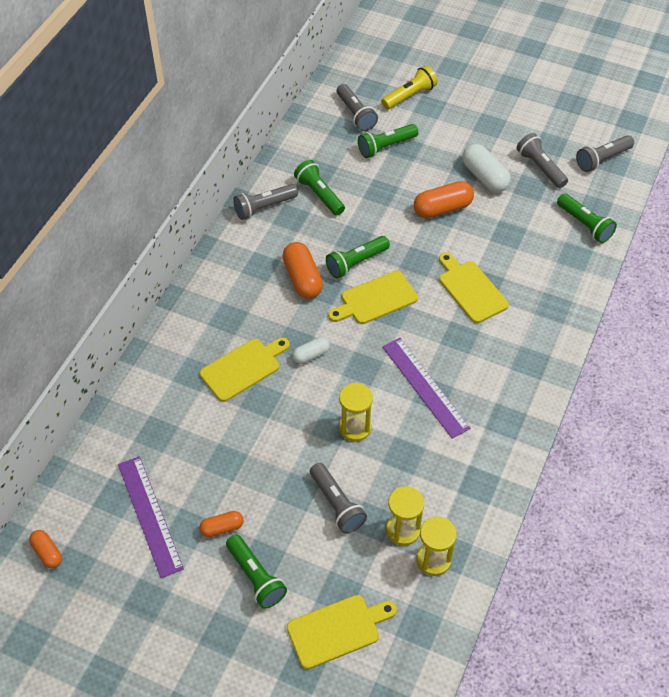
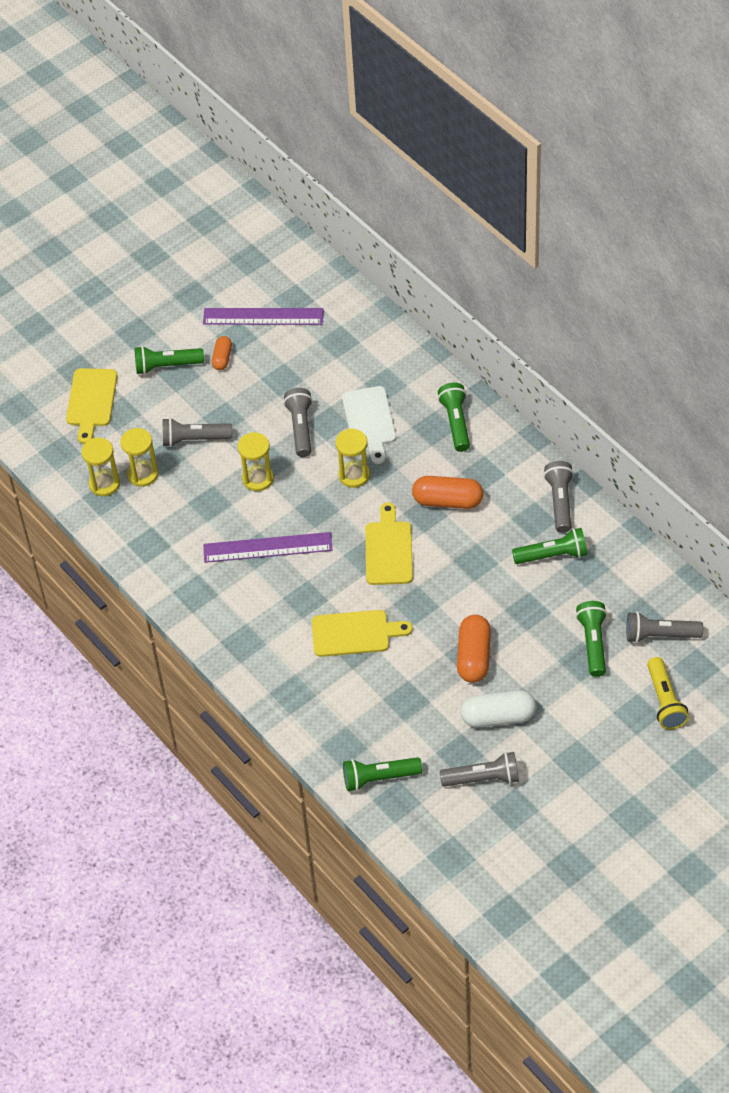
camera: 120 degrees right, 0 degrees up
orange capsule [29,530,62,568] -> none
yellow cutting board [200,337,290,402] -> white cutting board [342,386,396,464]
white capsule [292,337,330,364] -> yellow hourglass [335,428,370,488]
green flashlight [326,236,390,278] -> green flashlight moved to [438,383,470,452]
grey flashlight [576,135,634,172] -> grey flashlight moved to [283,388,313,457]

